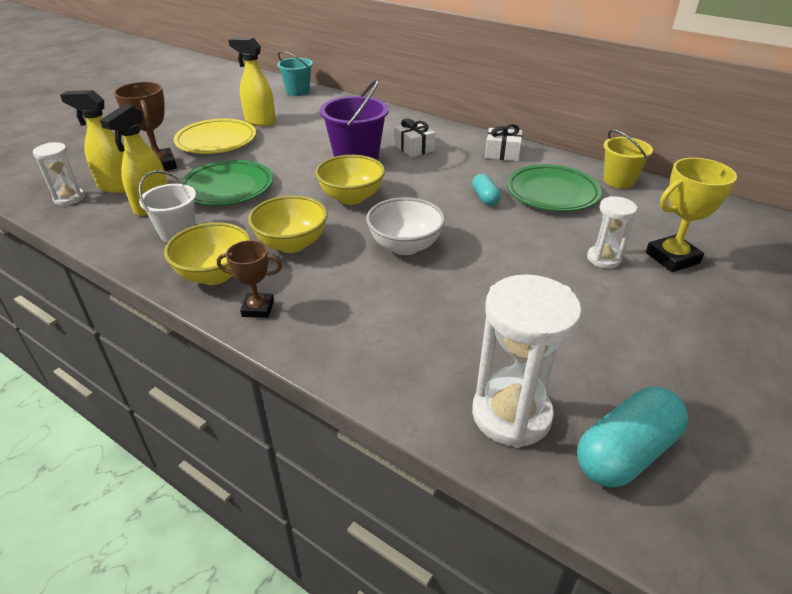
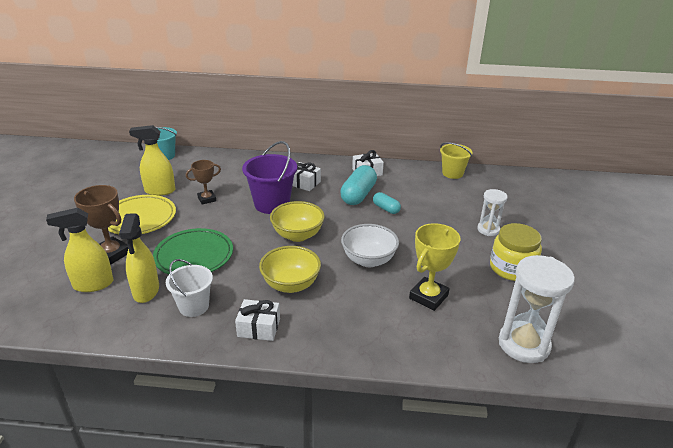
camera: 30 degrees left, 5 degrees down
white hourglass [33,142,85,206] -> none
yellow bowl [164,222,251,285] -> white gift [235,299,280,341]
brown trophy [217,240,282,318] -> brown trophy moved to [186,160,221,204]
green plate [507,164,602,212] -> none
turquoise capsule [577,387,688,487] -> turquoise capsule moved to [340,165,377,205]
yellow trophy [646,158,737,272] -> yellow trophy moved to [409,223,461,311]
none -> yellow jar [490,223,542,281]

